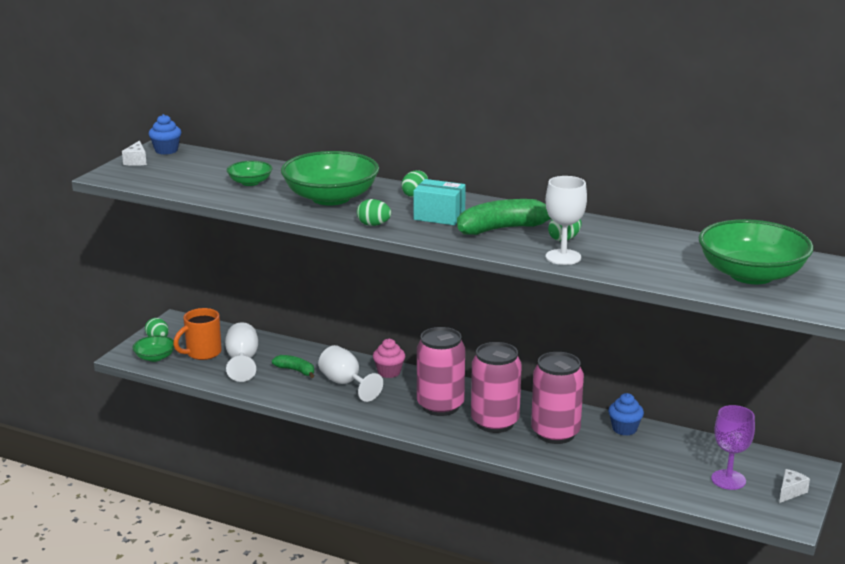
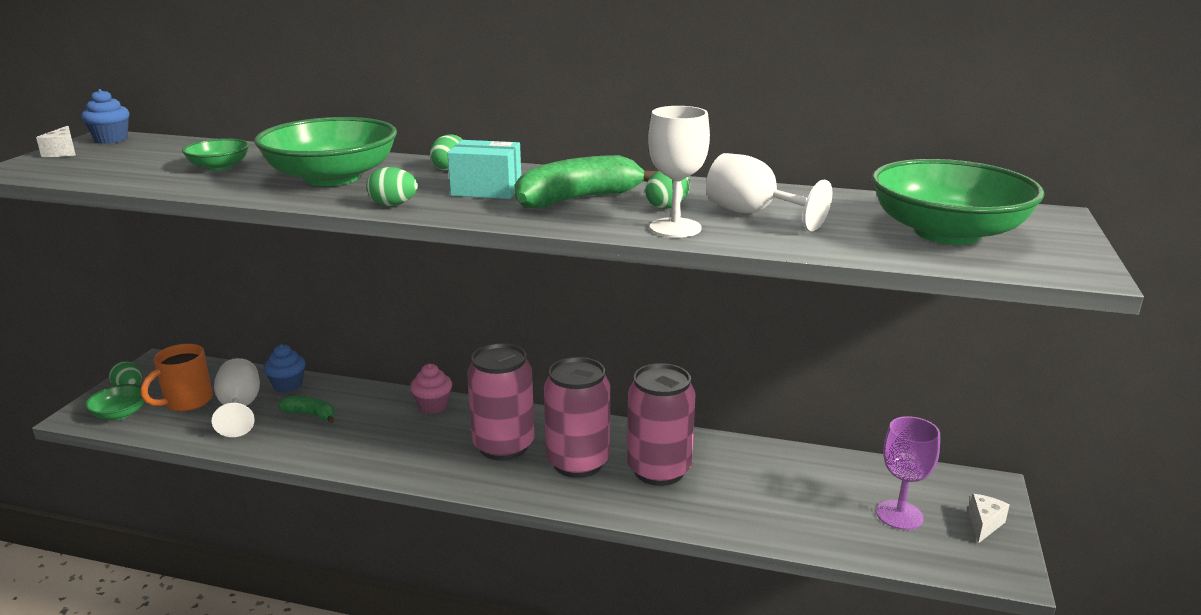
camera: 10 degrees left, 0 degrees up
white goblet [318,345,383,402] -> white goblet moved to [706,153,832,231]
blue cupcake [608,393,644,436] -> blue cupcake moved to [264,344,306,393]

